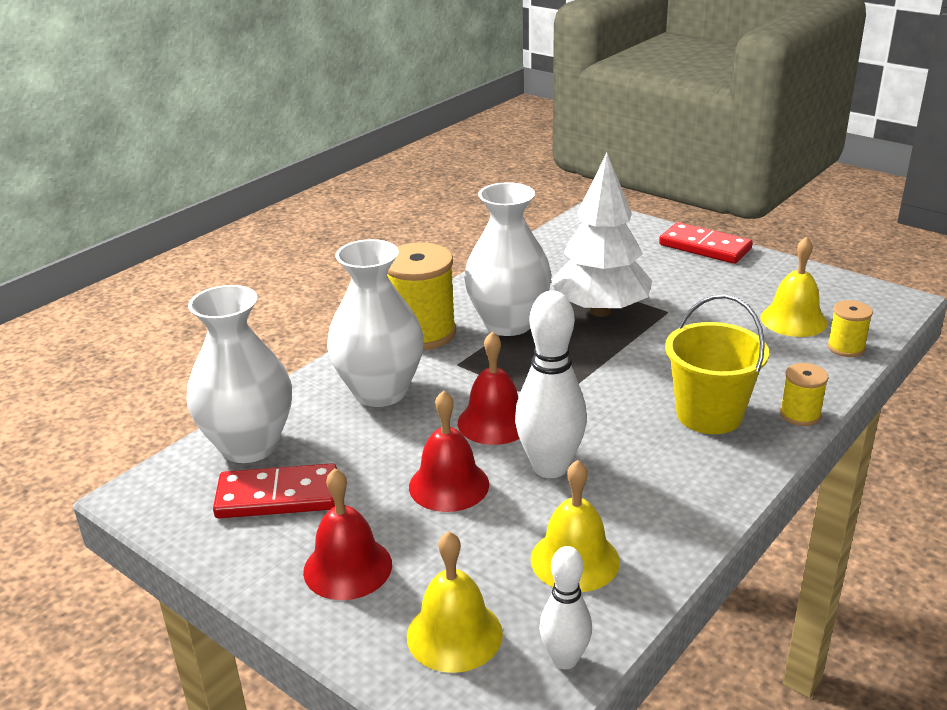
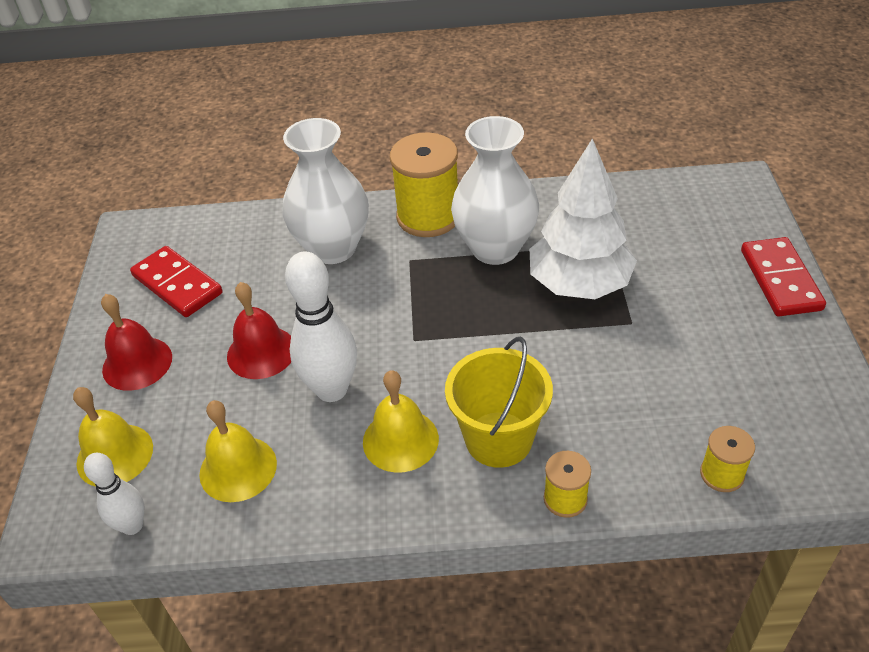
camera: 50 degrees right, 15 degrees up
white vase [187,285,292,463] -> none
red bell [458,332,520,445] -> none
yellow bell [760,236,828,337] -> yellow bell moved to [363,370,439,472]

